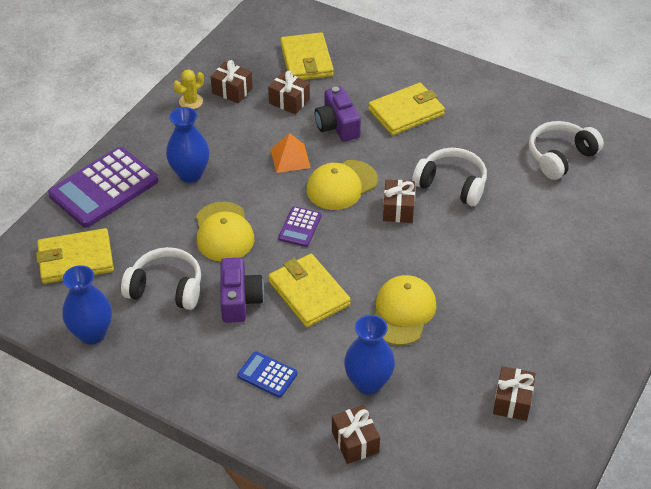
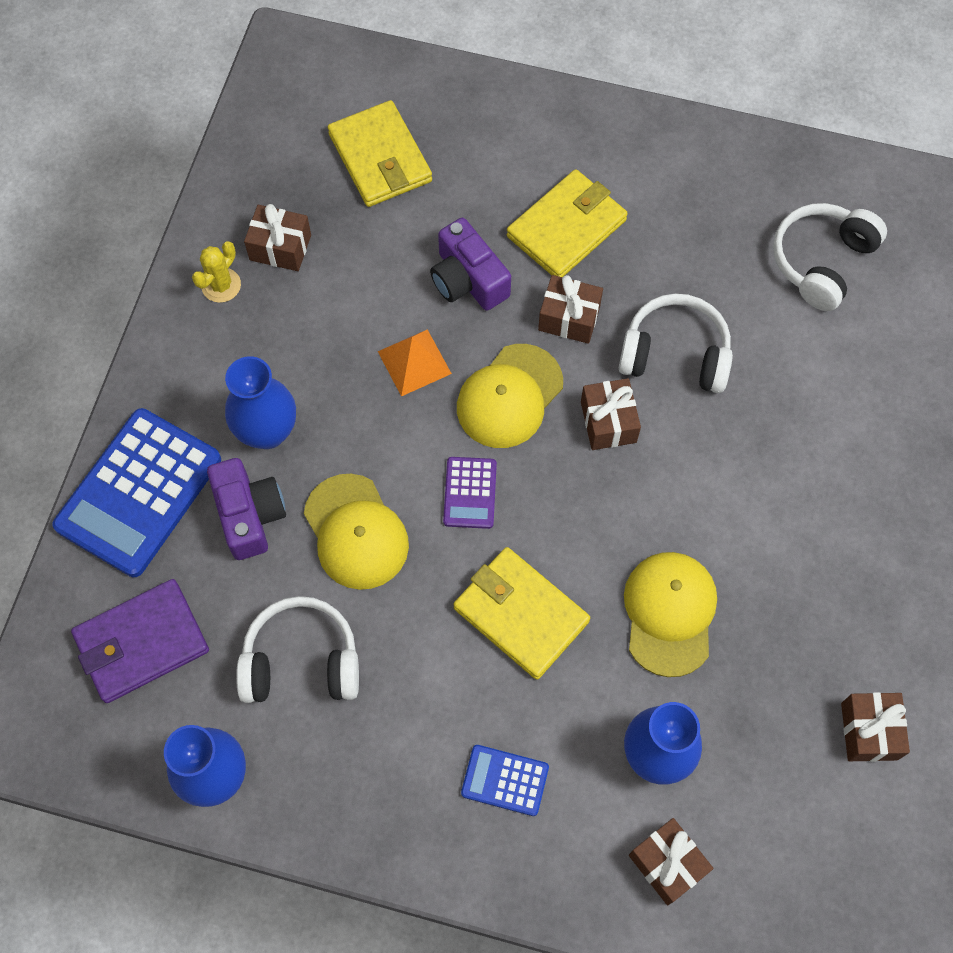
camera: 15 degrees left, 20 degrees up
yellow wallet [36,228,114,284] -> purple wallet [71,579,209,703]
purple calculator [48,147,158,228] -> blue calculator [52,408,221,577]
purple camera [220,258,264,323] -> purple camera moved to [207,458,286,560]
brown gift [268,71,310,114] -> brown gift moved to [538,275,603,344]

